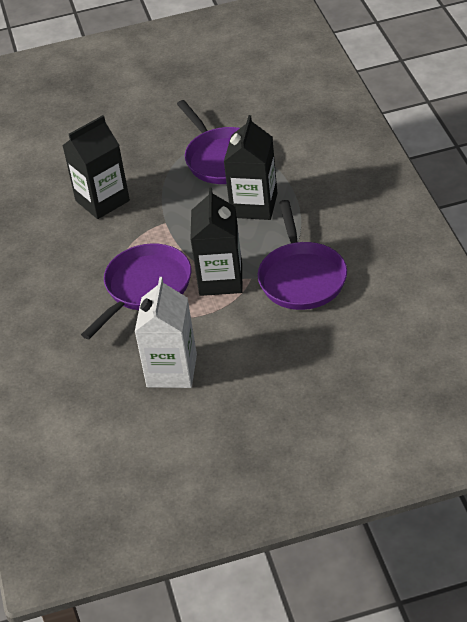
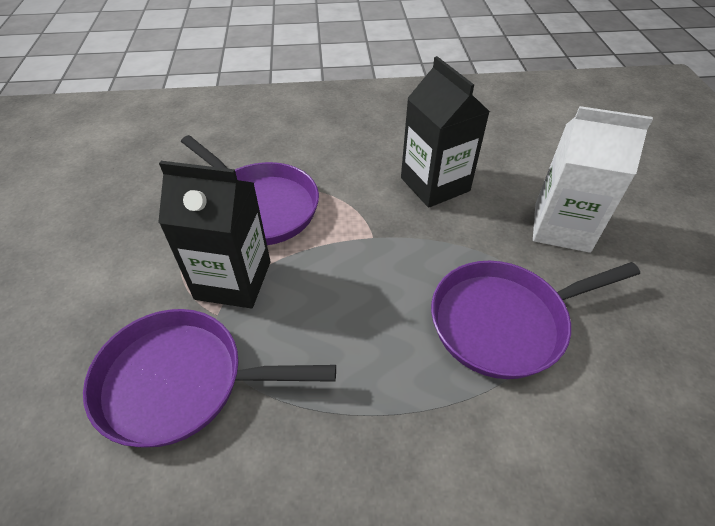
camera: 95 degrees right, 5 degrees up
white carton [135,277,197,388] -> white carton moved to [533,106,653,253]
black carton [224,115,277,220] -> none

